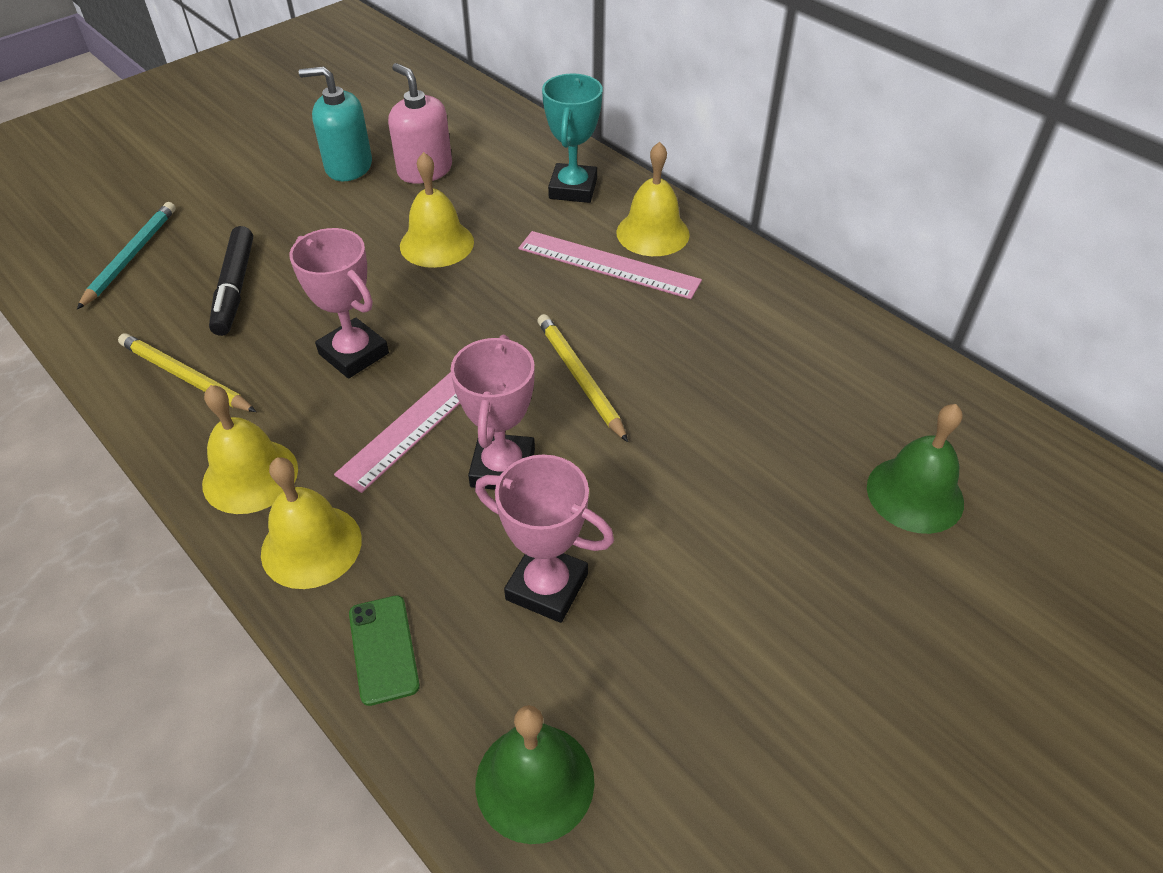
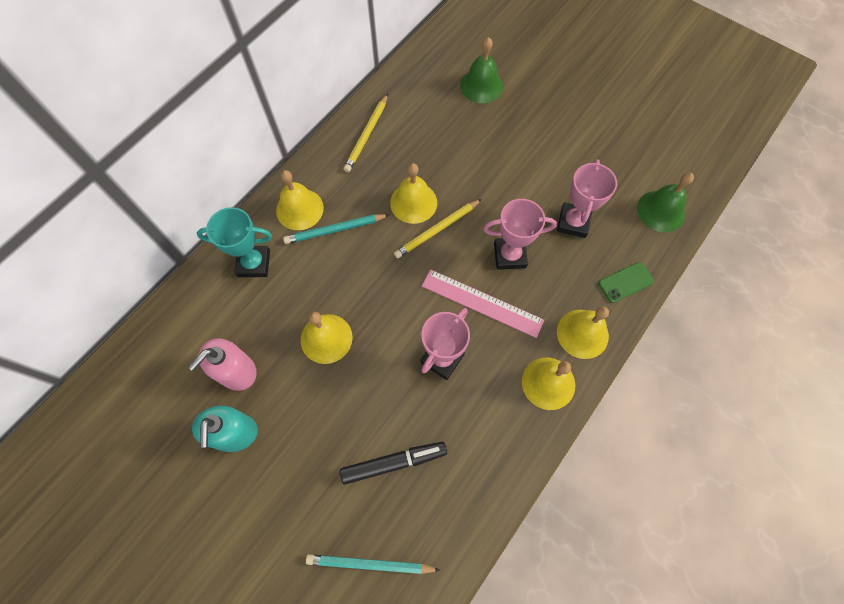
camera: 100 degrees left, 20 degrees up
yellow pencil [118,333,256,412] -> yellow pencil moved to [344,94,388,172]
pink ruler [518,231,702,299] -> turquoise pencil [283,214,389,244]
none -> yellow bell [390,163,437,224]

